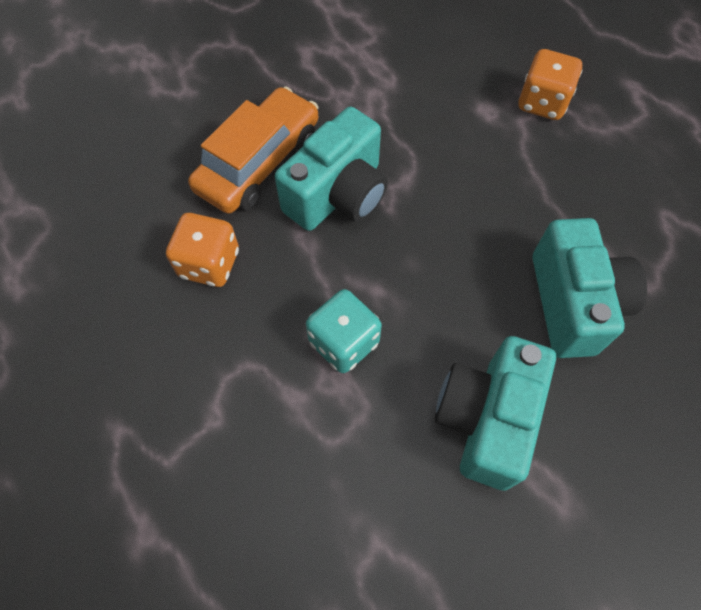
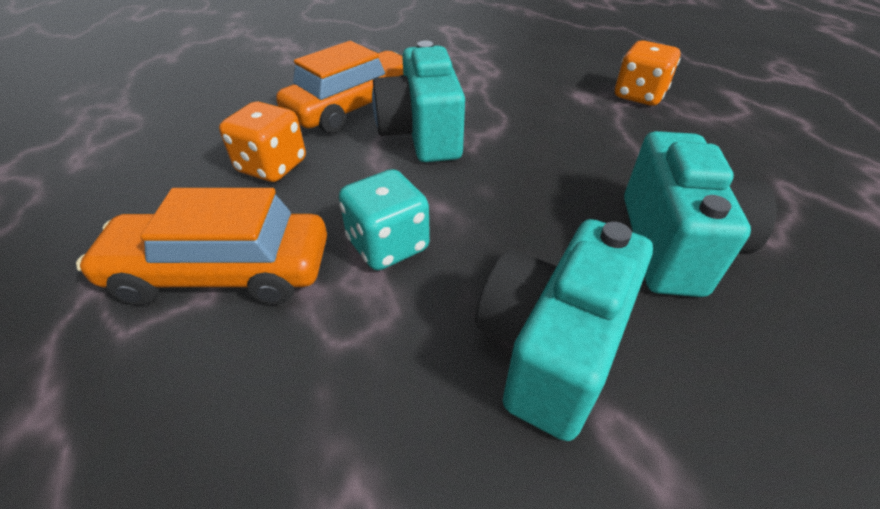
camera: 10 degrees right, 20 degrees down
turquoise camera [275,107,388,231] -> turquoise camera turned 120 degrees clockwise [372,41,465,162]
none -> orange car [76,188,327,305]

